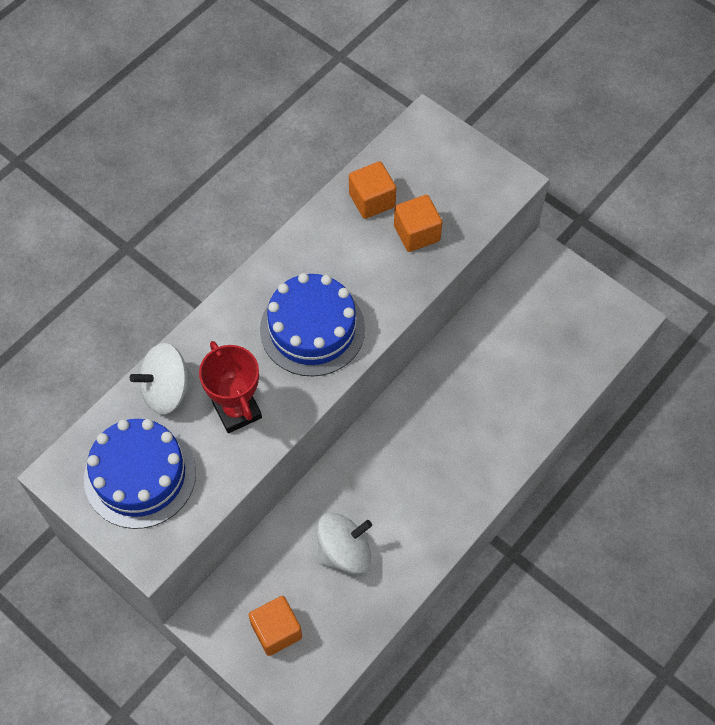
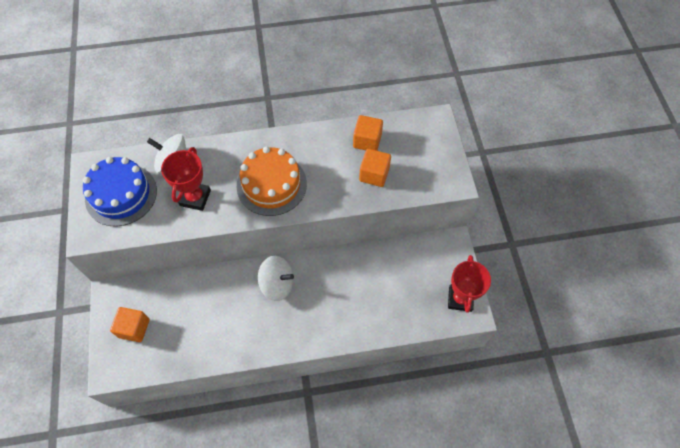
camera: 40 degrees right, 0 degrees up
blue cake [260,273,365,377] -> orange cake [237,146,307,216]
white spinning top [317,513,372,574] -> white spinning top moved to [258,256,294,301]
none -> red trophy [448,255,491,313]

